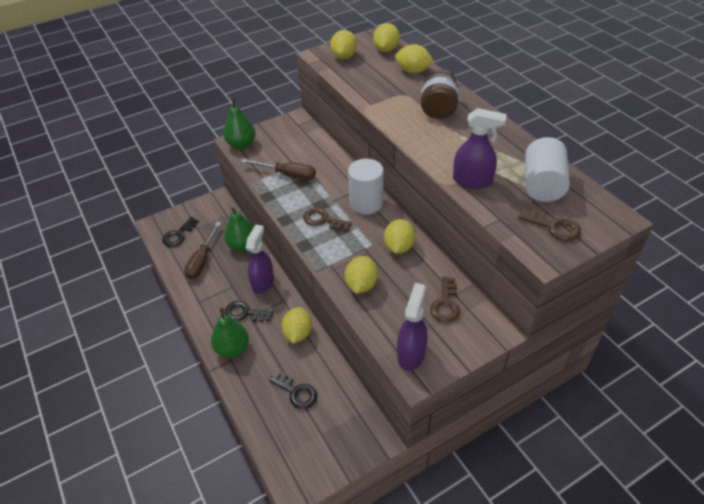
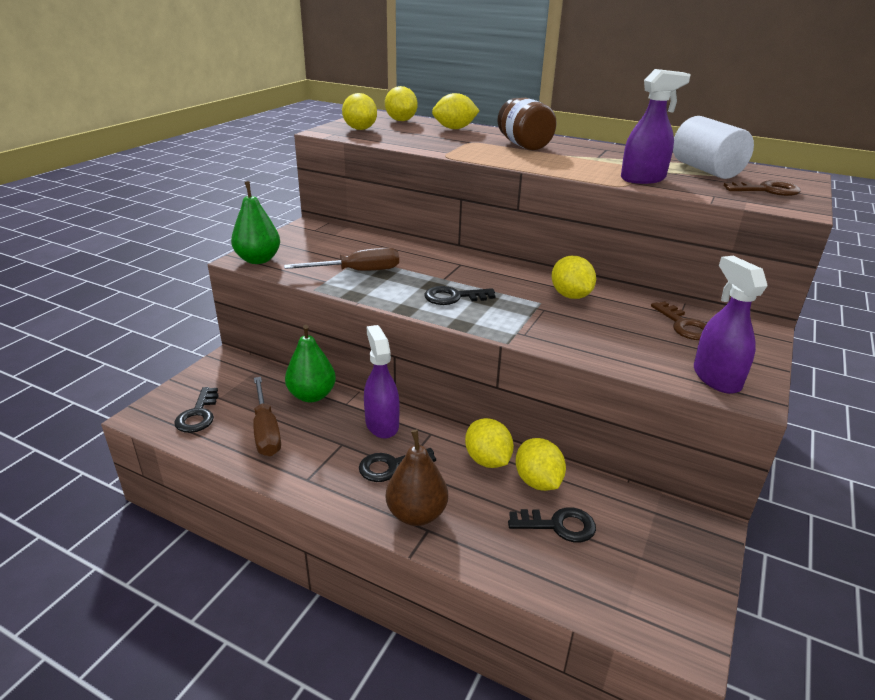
camera: 35 degrees left, 15 degrees down
green pear [211,308,249,358] -> brown pear [386,430,448,526]
brown key [303,207,352,231] -> black key [424,286,496,305]
yellow lemon [345,256,378,294] -> yellow lemon moved to [516,438,566,491]
white cylinder [348,159,384,214] -> none

